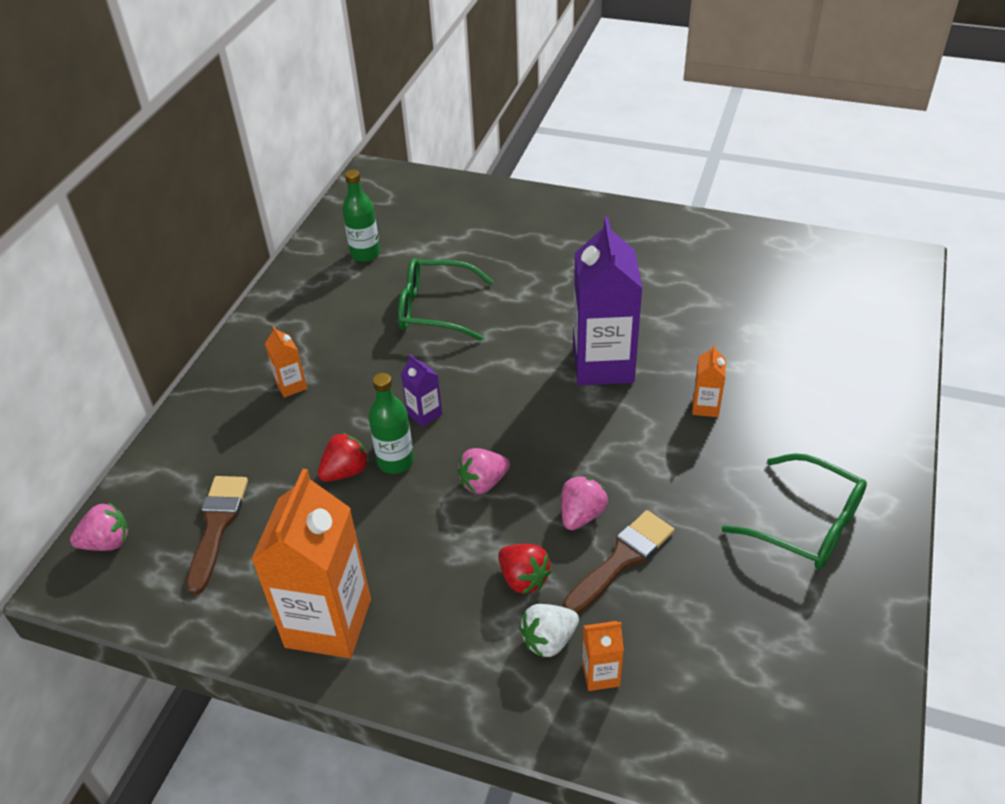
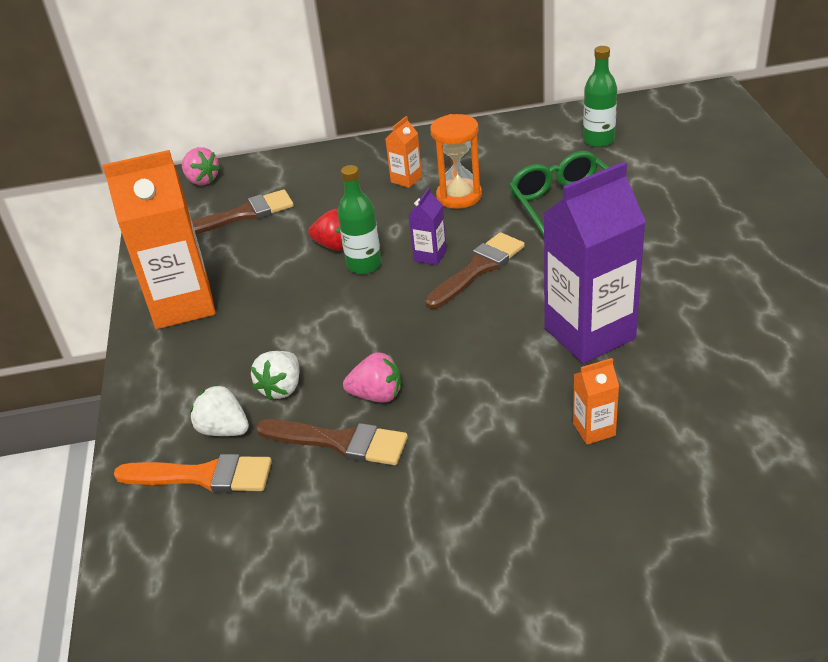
camera: 65 degrees right, 5 degrees down
pink strawberry [457,448,510,494] -> none
red strawberry [498,544,552,594] -> white strawberry [251,351,299,400]
orange carton [582,621,624,691] -> orange brush [114,454,272,492]
green glasses [722,453,867,569] -> none
none -> brown brush [425,232,525,309]
none -> orange hourglass [430,114,482,209]

